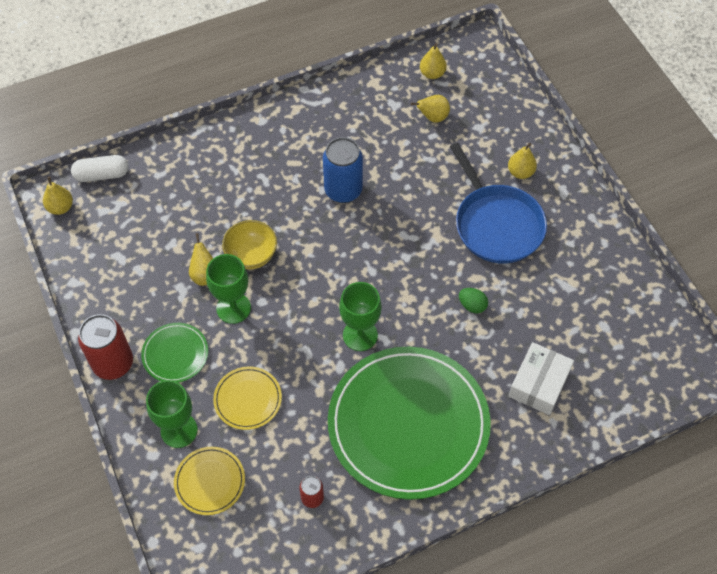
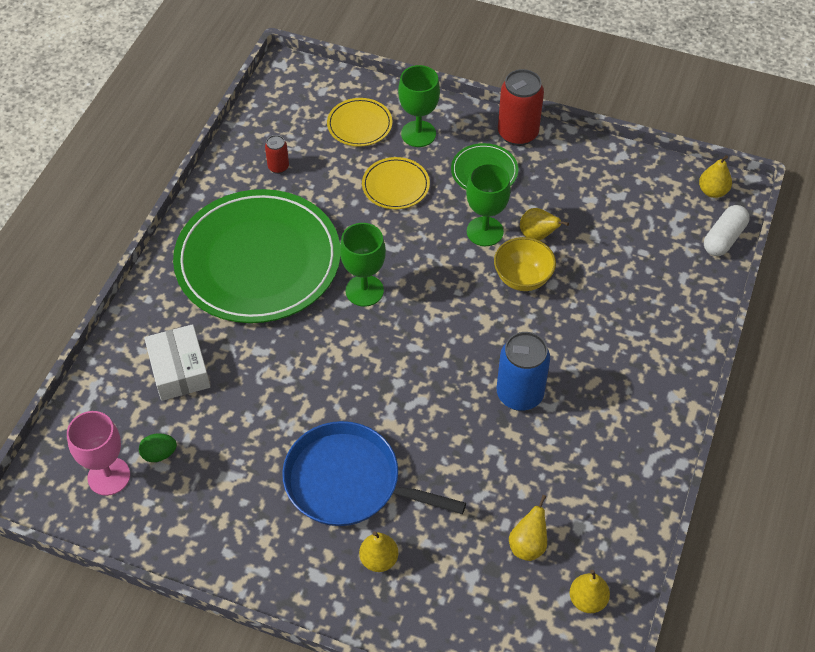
camera: 135 degrees right, 5 degrees down
green egg [459,288,488,313] -> green egg moved to [139,433,177,462]
none -> pink goblet [67,411,130,496]

